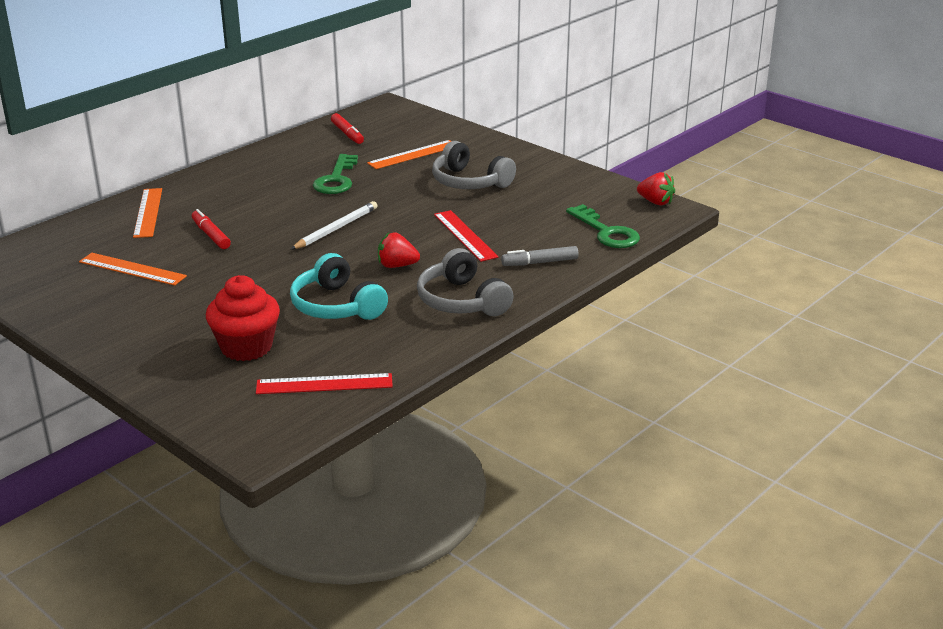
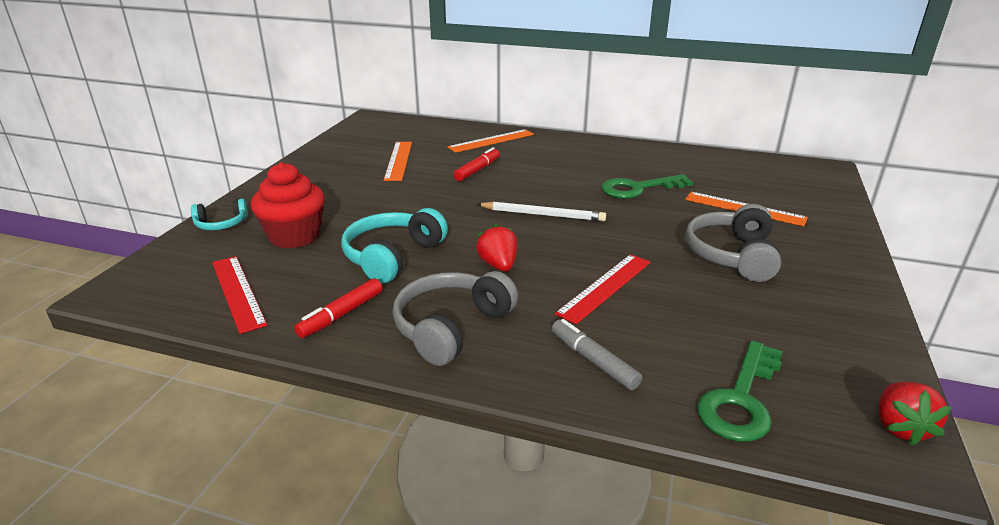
camera: 65 degrees right, 0 degrees up
red marker [331,113,364,144] -> red marker moved to [294,278,382,338]
none -> turquoise headphones [191,199,248,230]

